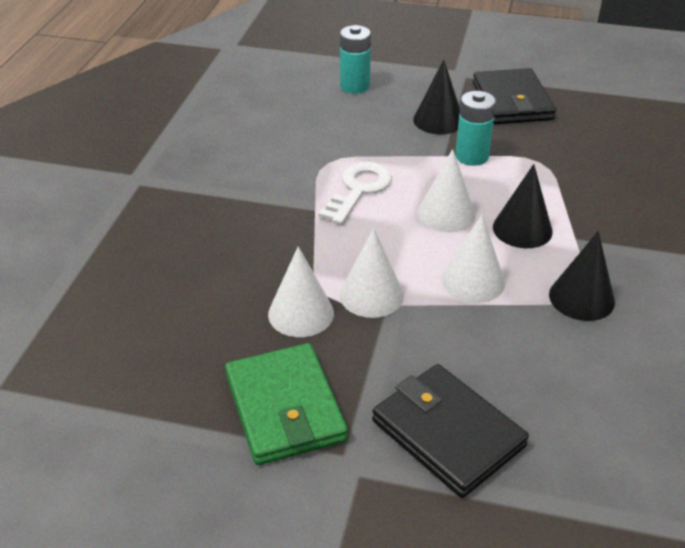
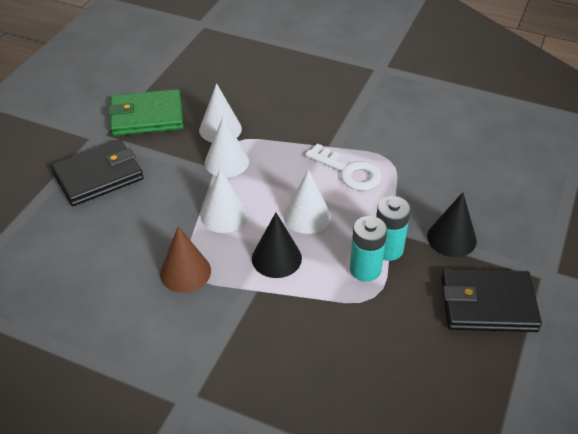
camera: 100 degrees right, 5 degrees up
turquoise battery [340,25,371,94] -> turquoise battery moved to [350,216,387,282]
black cone [549,231,615,321] -> brown cone [160,226,211,293]

